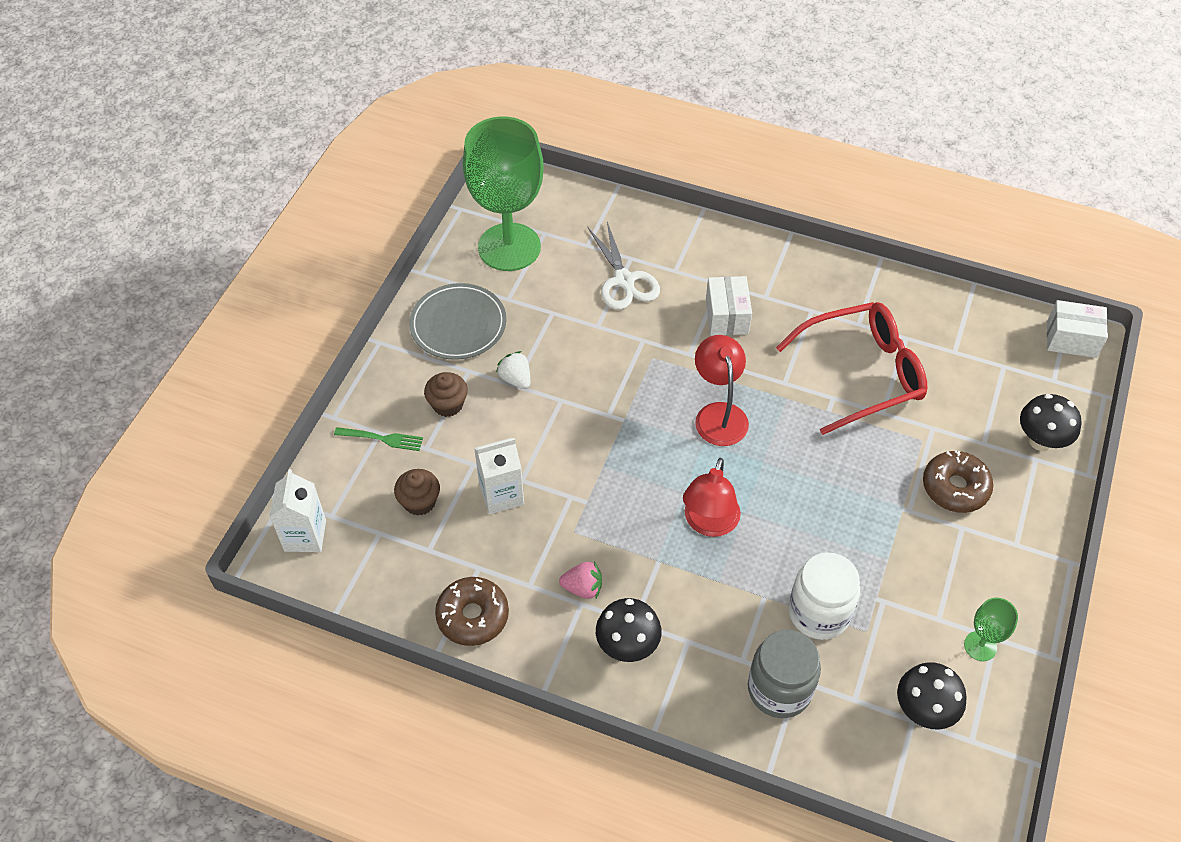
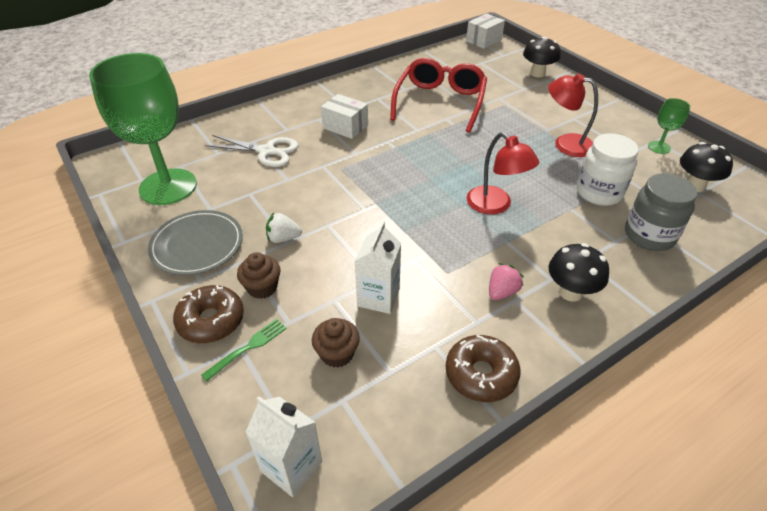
camera: 55 degrees left, 10 degrees down
red lamp [695,335,749,446] -> red lamp moved to [548,73,598,157]
brown donut [923,451,993,513] -> brown donut moved to [173,285,244,343]

